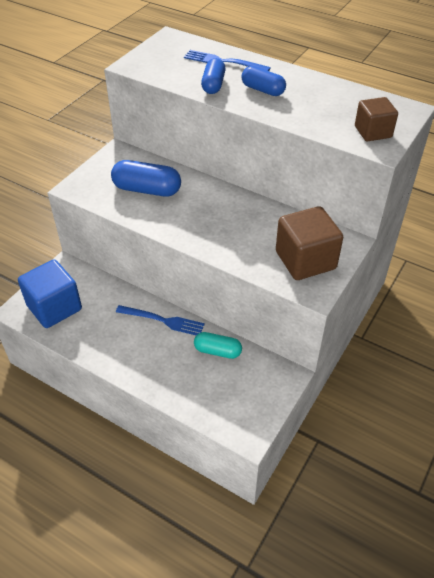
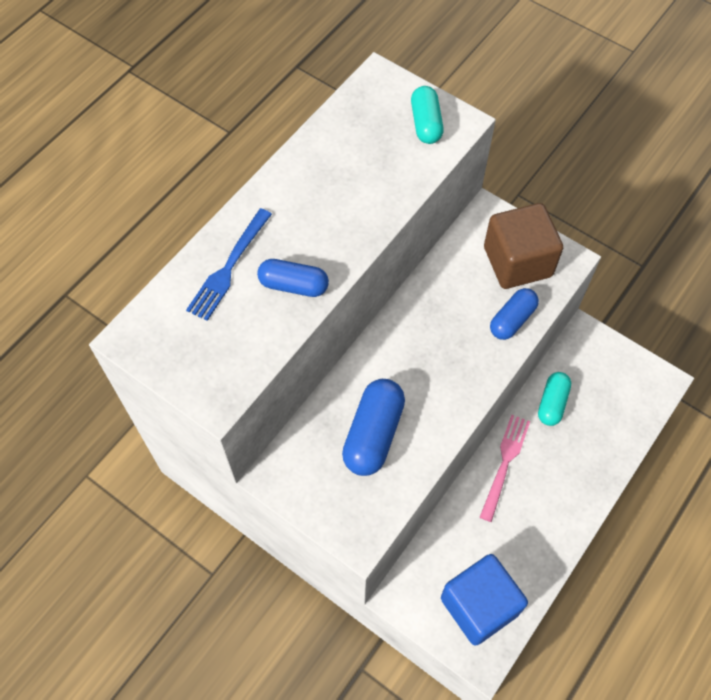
camera: 85 degrees left, 15 degrees up
blue fork [116,305,205,335] -> pink fork [479,415,530,522]
blue capsule [241,66,286,96] -> blue capsule moved to [490,288,539,340]
brown cube [355,97,398,141] -> turquoise capsule [411,86,444,144]

